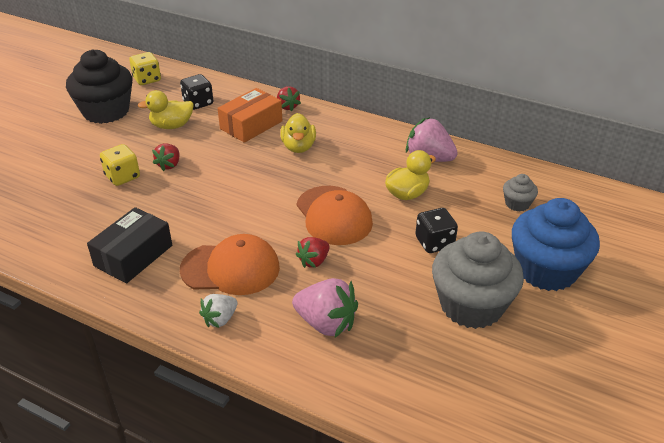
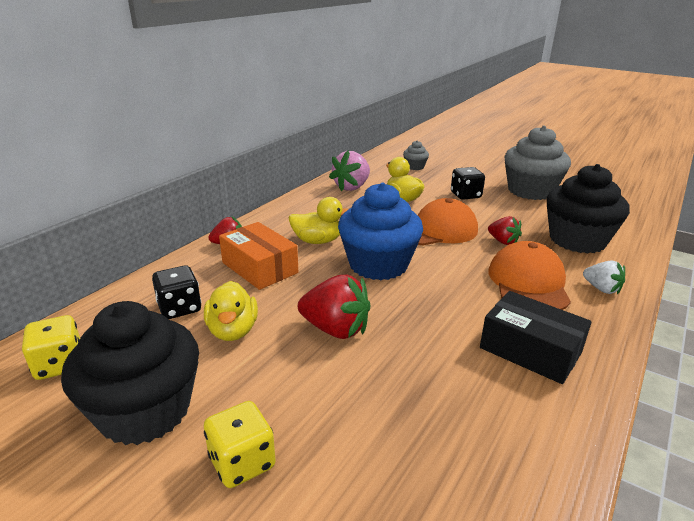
camera: 85 degrees left, 10 degrees down
yellow dice [100,144,140,186] -> yellow dice moved to [204,401,276,488]
red strawberry [152,144,180,171] -> red strawberry [298,275,370,339], size x1.67
pink strawberry [292,278,358,337] -> black cupcake [547,164,630,253]
blue cupcake [512,198,600,291] -> blue cupcake moved to [338,183,423,280]

